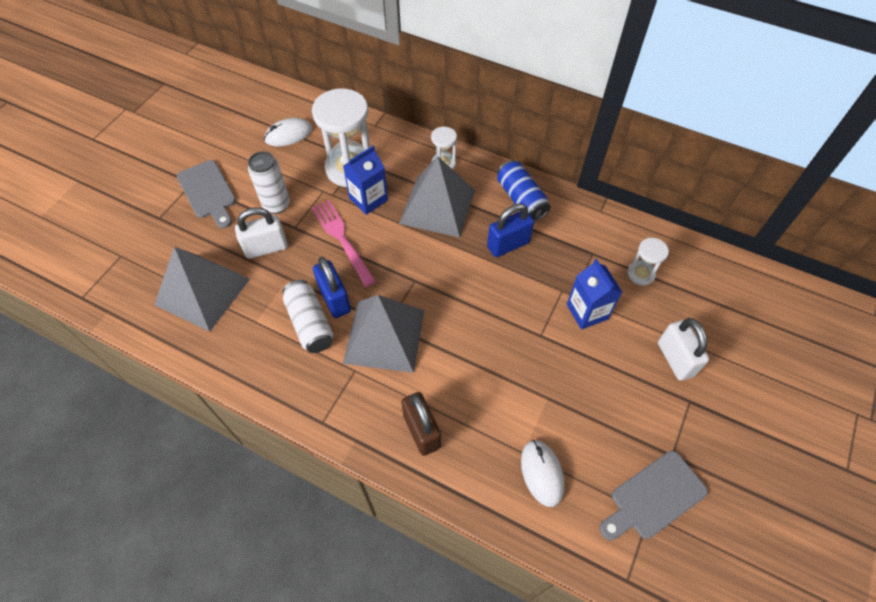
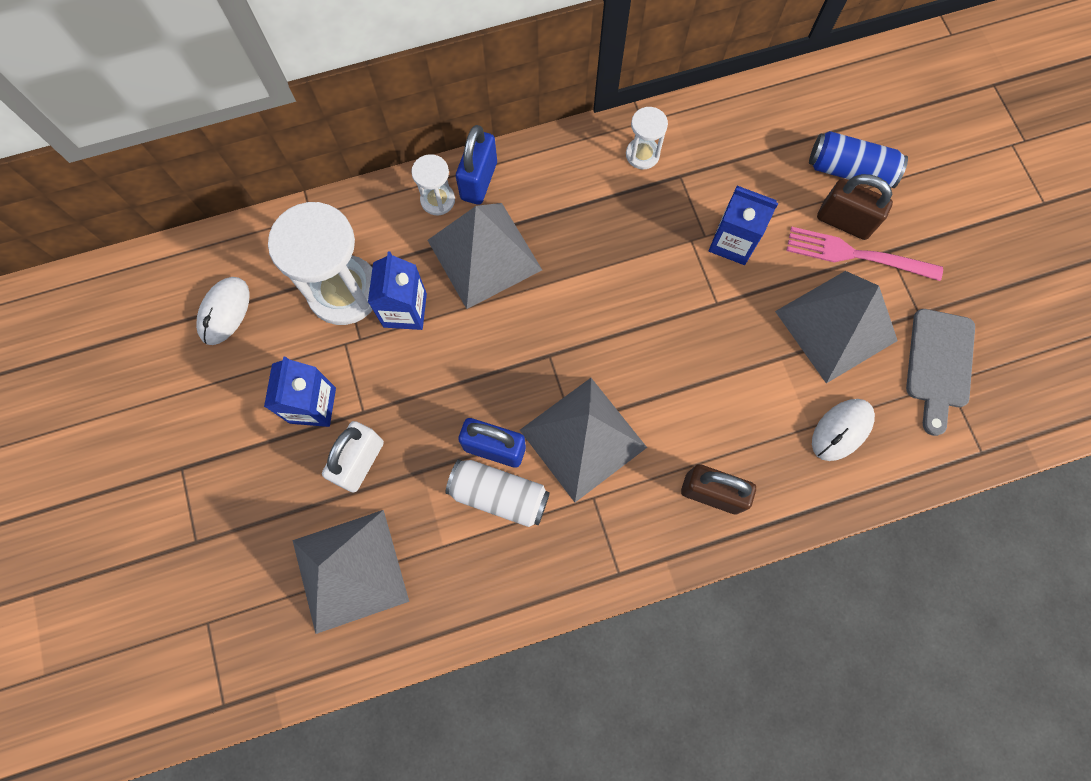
camera: 45 degrees left, 15 degrees up
grey cutting board [177,160,236,228] -> none
white can [248,151,290,214] -> blue carton [264,357,336,427]
pink fork [312,200,376,287] -> pink fork moved to [786,227,943,281]
blue padlock [487,203,534,257] -> blue padlock moved to [456,125,497,205]
blue can [497,160,550,221] -> blue can moved to [809,131,908,188]
white mouse [521,439,565,507] -> white mouse turned 75 degrees counterclockwise [812,399,875,461]
white hourglass [627,238,669,286] -> white hourglass moved to [626,107,668,169]
white padlock [658,318,709,381] -> brown padlock [817,174,893,240]
none -> grey pyramid [775,271,898,383]

